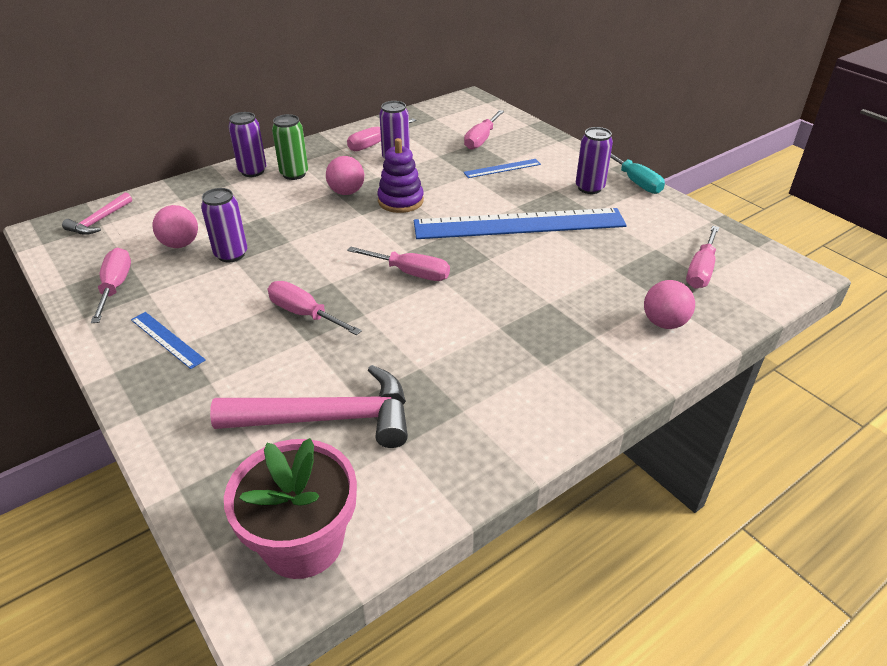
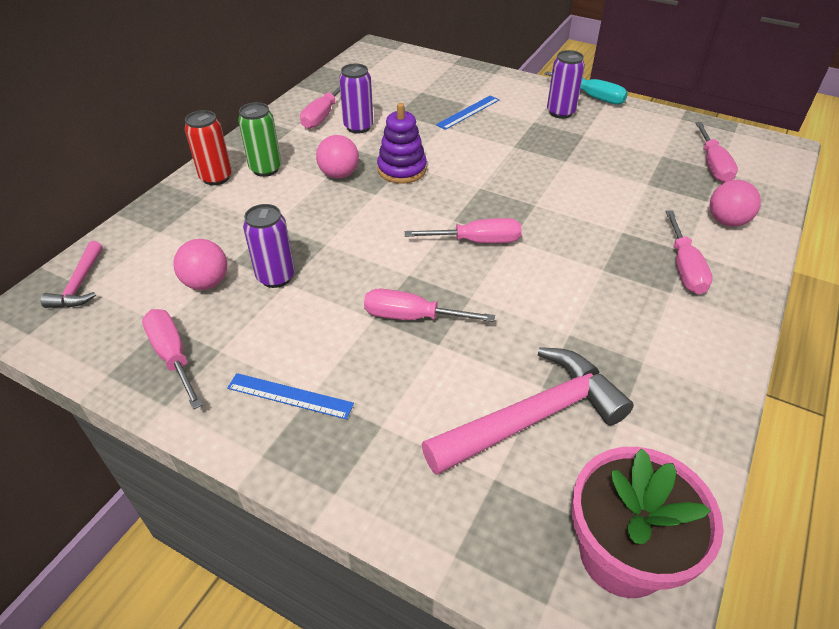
camera: 25 degrees left, 5 degrees up
purple can [228,112,267,177] -> red can [185,110,232,185]
blue ruler [414,208,627,239] -> none
pink screwdriver [464,110,504,150] -> pink screwdriver moved to [665,210,713,294]

